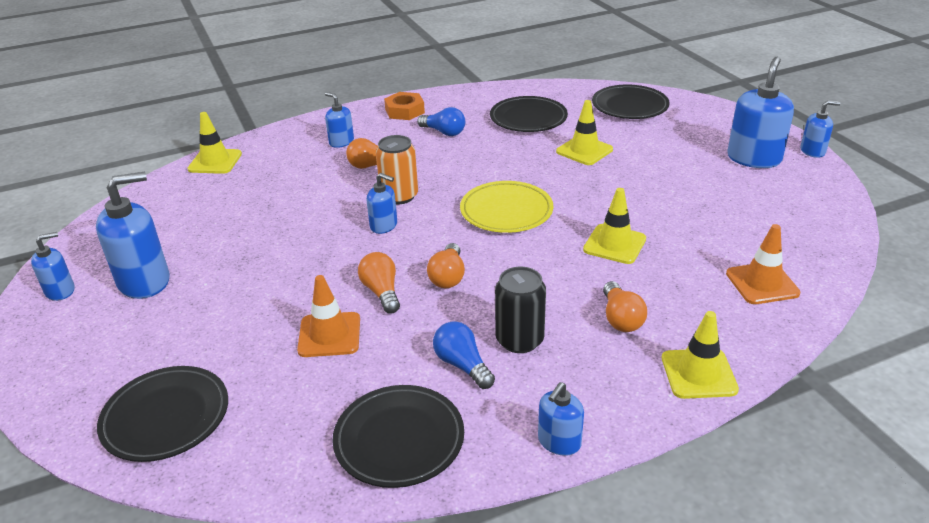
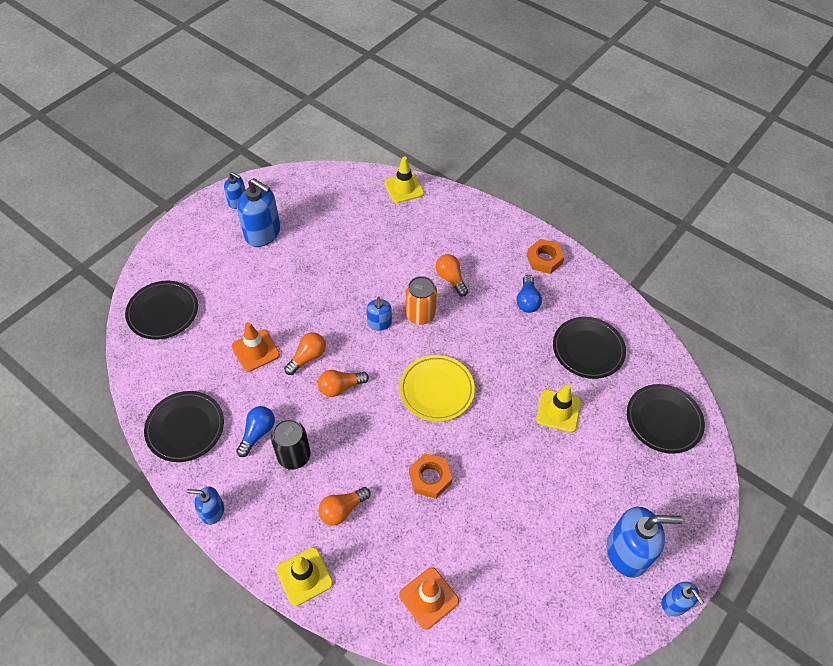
camera: 60 degrees right, 20 degrees up
blue soap dispenser [325,92,354,148] -> none
yellow traffic cone [583,188,646,264] -> orange nut [409,453,452,499]

